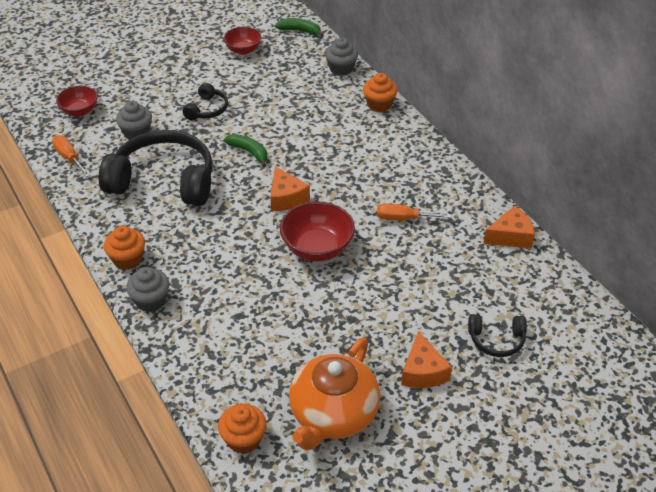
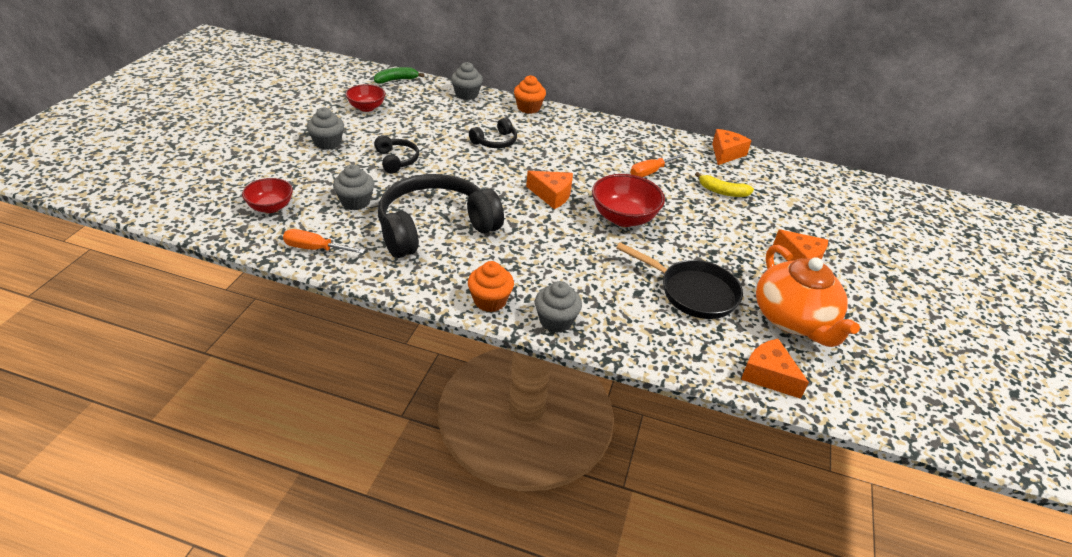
camera: 45 degrees left, 5 degrees down
orange cupcake [218,404,267,454] -> orange cheese [741,339,809,399]
green banana [224,134,267,167] -> none
black headphones [468,314,527,357] -> black headphones moved to [469,118,517,148]
none -> grey cupcake [307,108,344,150]
none -> black pan [616,242,743,319]
none -> yellow banana [695,172,754,197]

